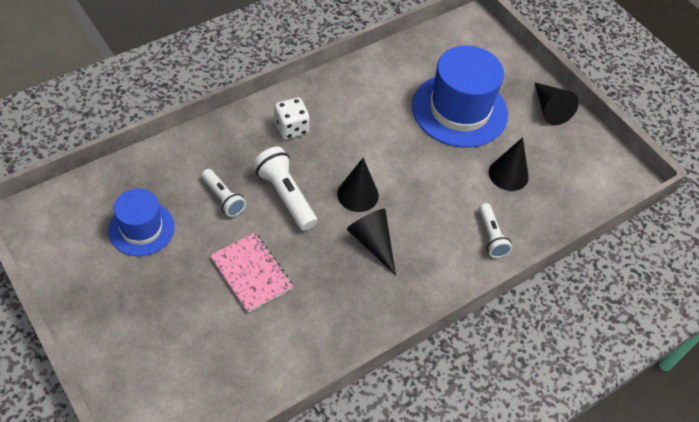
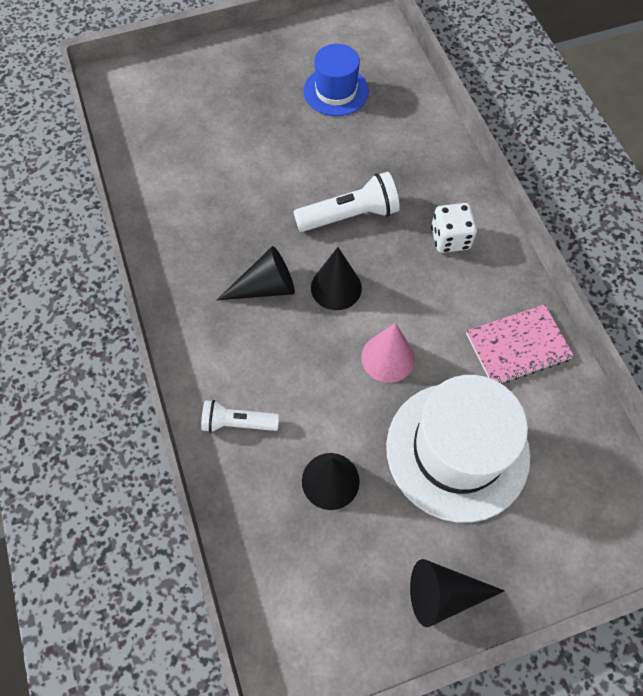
camera: 110 degrees right, 10 degrees up
white flashlight [201,169,246,217] -> none
pink notebook [210,233,293,313] -> pink notebook moved to [466,304,574,383]
blue hat [412,46,508,148] -> white hat [386,375,530,523]
none -> pink cone [361,323,415,383]

